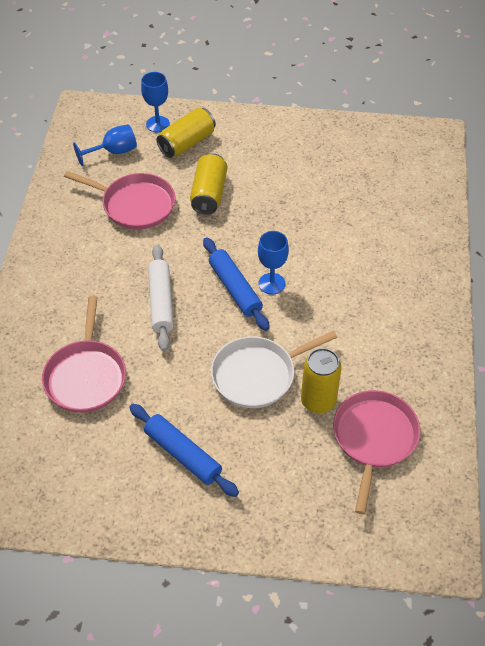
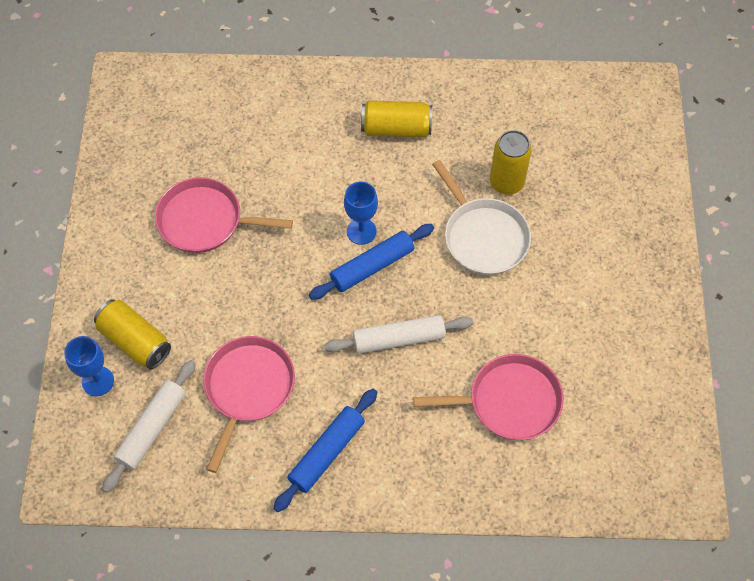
camera: 95 degrees left, 10 degrees up
blue goblet [73,124,137,166] -> white rolling pin [102,360,196,493]
blue rolling pin [129,404,239,497] -> blue rolling pin moved to [273,389,377,512]
yellow can [190,153,227,215] -> yellow can moved to [361,100,432,137]
pink pan [333,390,420,514] -> pink pan moved to [155,177,293,253]

